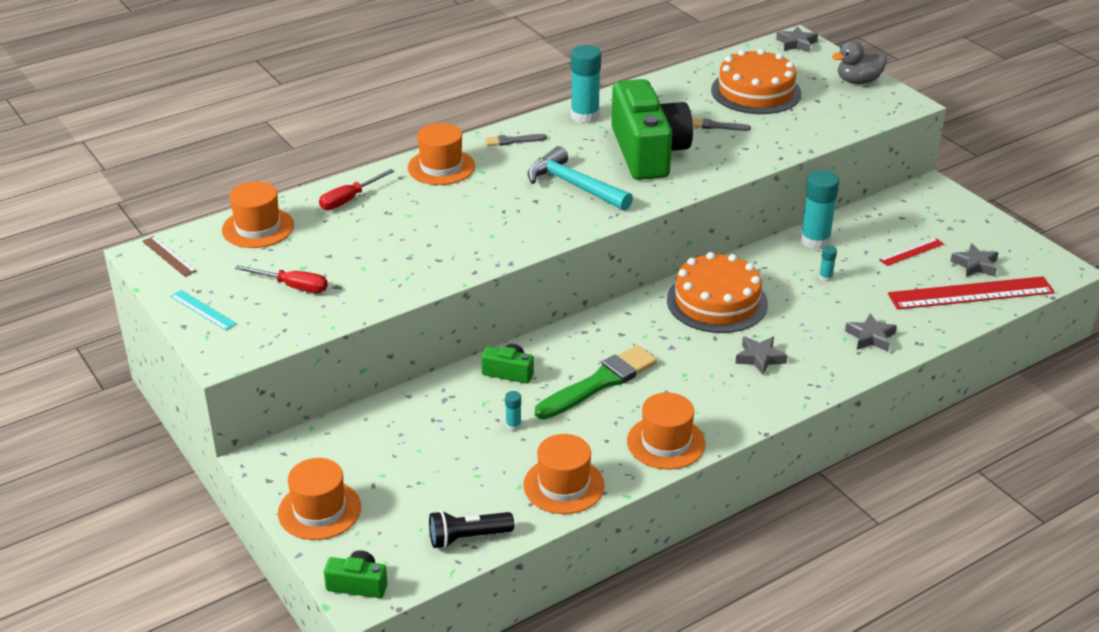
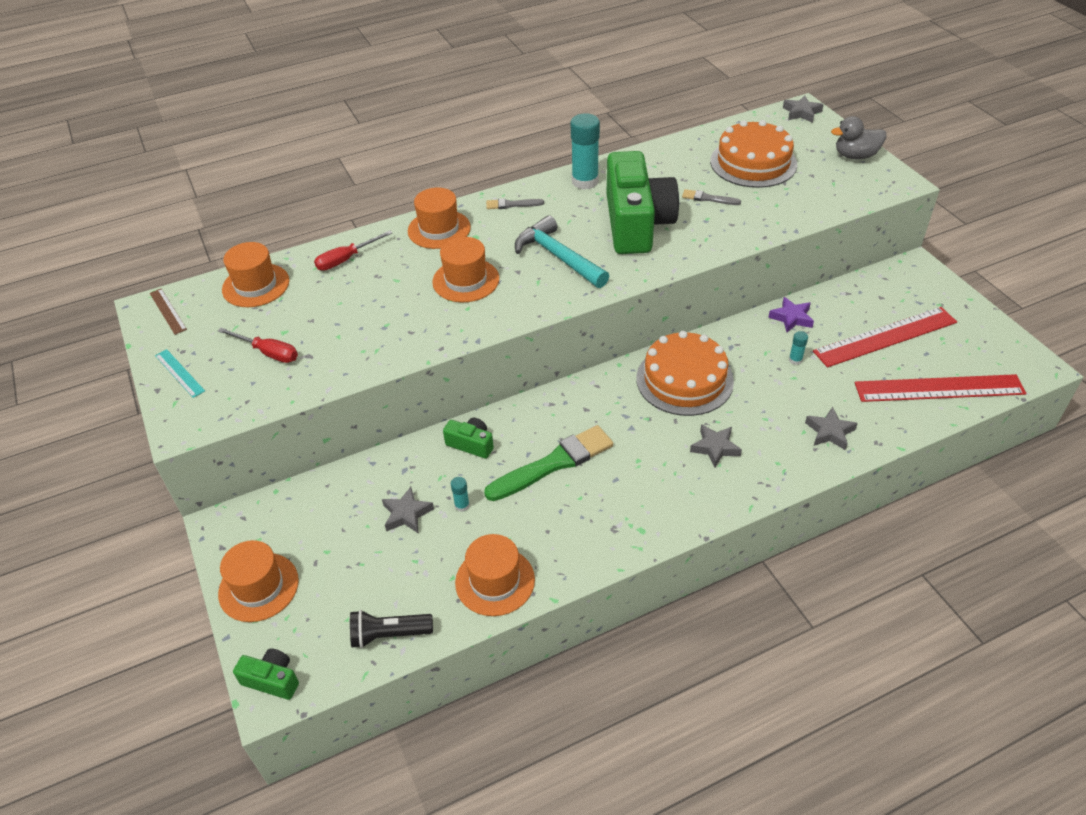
camera: 10 degrees right, 10 degrees up
orange hat [627,393,706,470] -> orange hat moved to [432,237,499,302]
turquoise glue stick [800,170,839,249] -> purple star [768,297,814,332]
red ruler [879,238,944,266] -> red ruler [813,307,957,368], size x2.13
grey star [951,243,998,277] -> grey star moved to [382,487,434,533]

